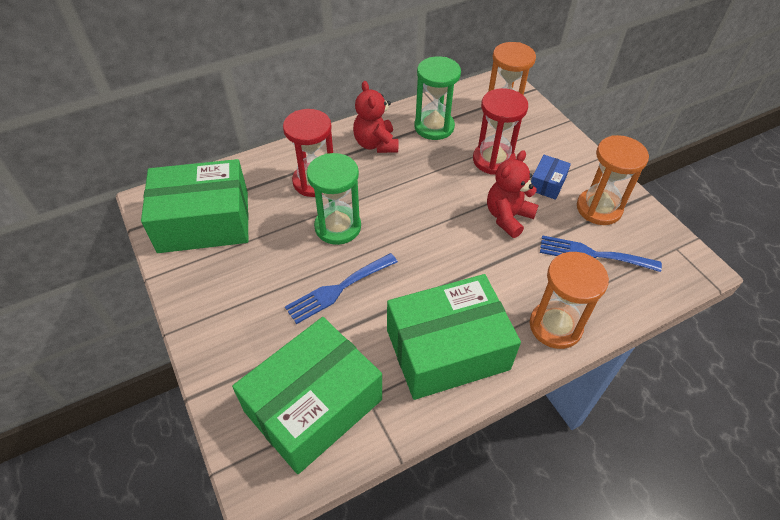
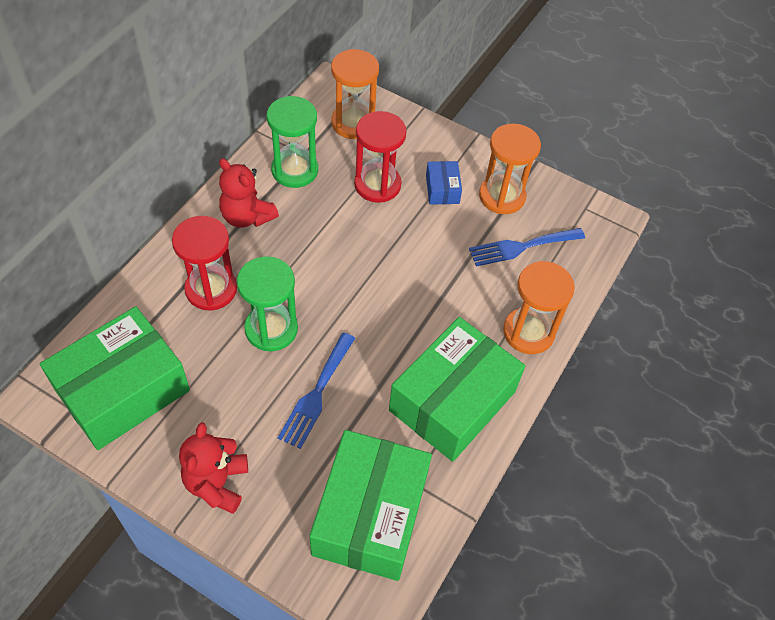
camera: 35 degrees left, 5 degrees up
red teddy bear [487,150,539,238] -> red teddy bear moved to [179,422,248,514]

